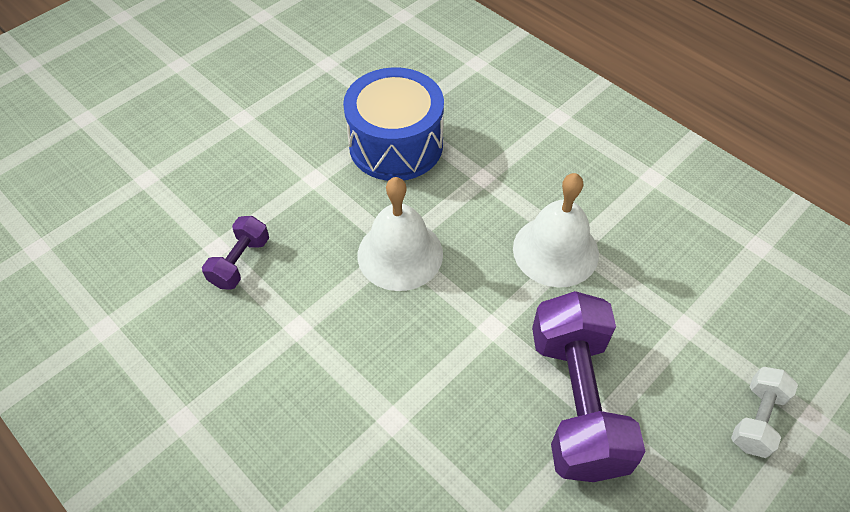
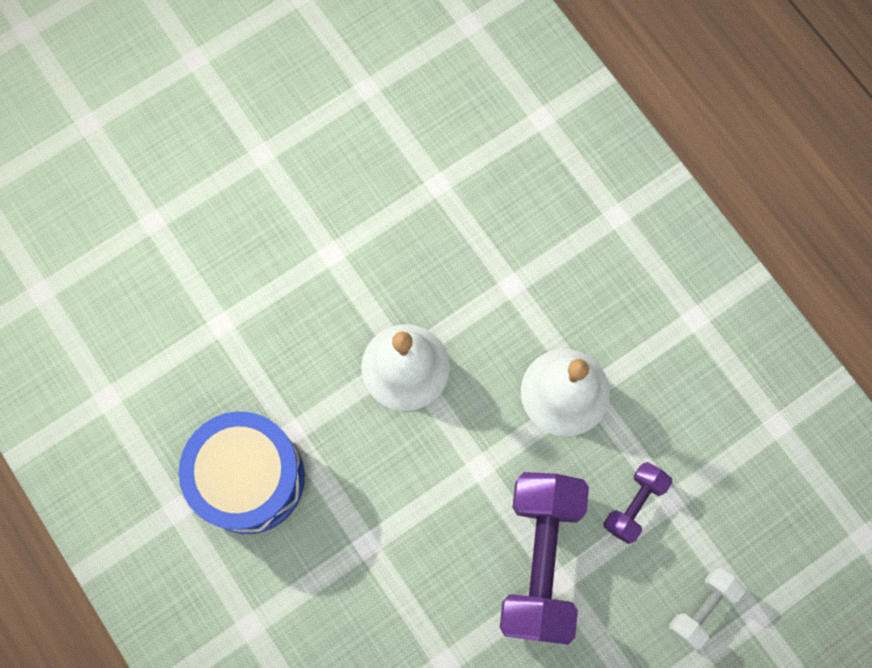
camera: 10 degrees right, 20 degrees up
purple dumbbell [202,216,269,290] -> purple dumbbell moved to [603,462,673,544]
blue drum [343,67,444,181] -> blue drum moved to [179,412,305,534]

